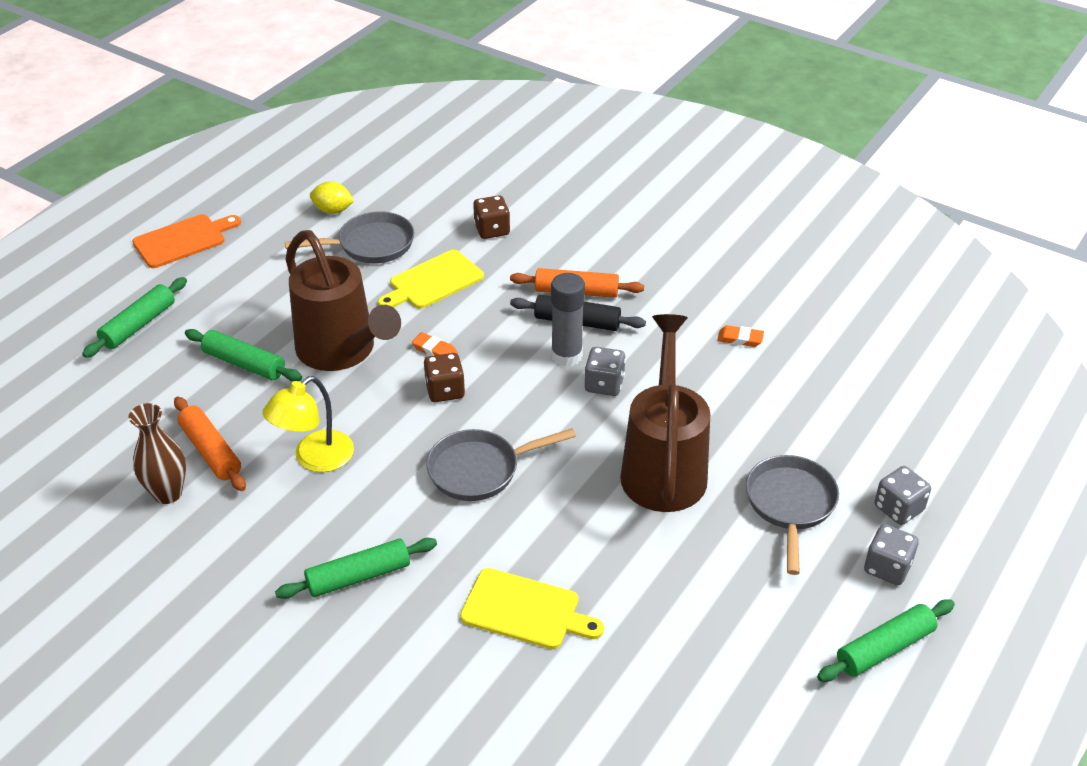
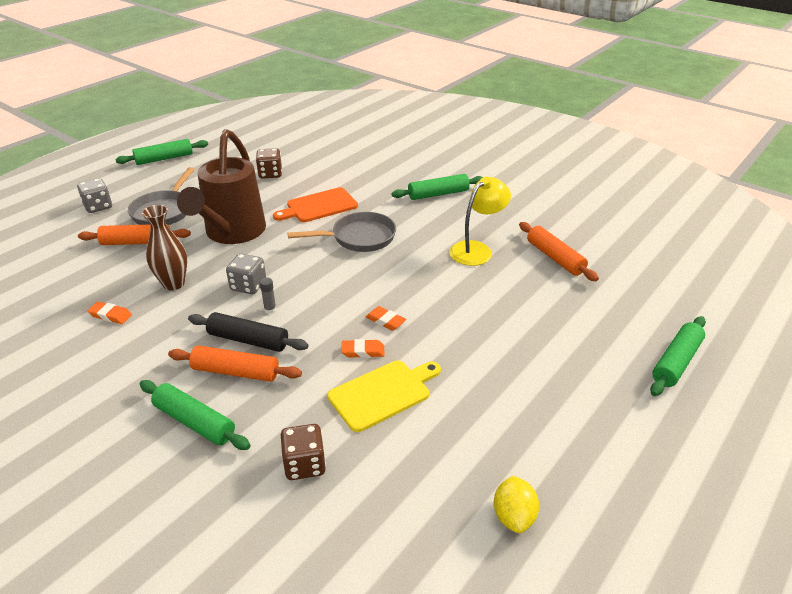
camera: 175 degrees left, 5 degrees down
brown vase [129,403,186,504] -> brown vase moved to [142,205,187,290]
orange cutting board [132,214,241,268] -> orange cutting board moved to [273,187,358,222]
green rolling pin [185,329,302,382] -> green rolling pin moved to [140,380,251,450]
grey pan [285,211,414,263] -> none
brown watering can [286,230,401,371] -> none
yellow lemon [310,181,354,214] -> yellow lemon turned 75 degrees clockwise [494,476,539,533]
brown dice [424,353,465,402] -> brown dice moved to [256,148,282,179]
yellow cutting board [460,568,604,649] -> none
grey glue stick [551,273,585,367] -> grey glue stick [260,278,276,314], size x0.43
grey dice [864,524,919,585] -> none
none -> orange rolling pin [78,224,191,245]
none -> orange eraser [341,339,384,358]

